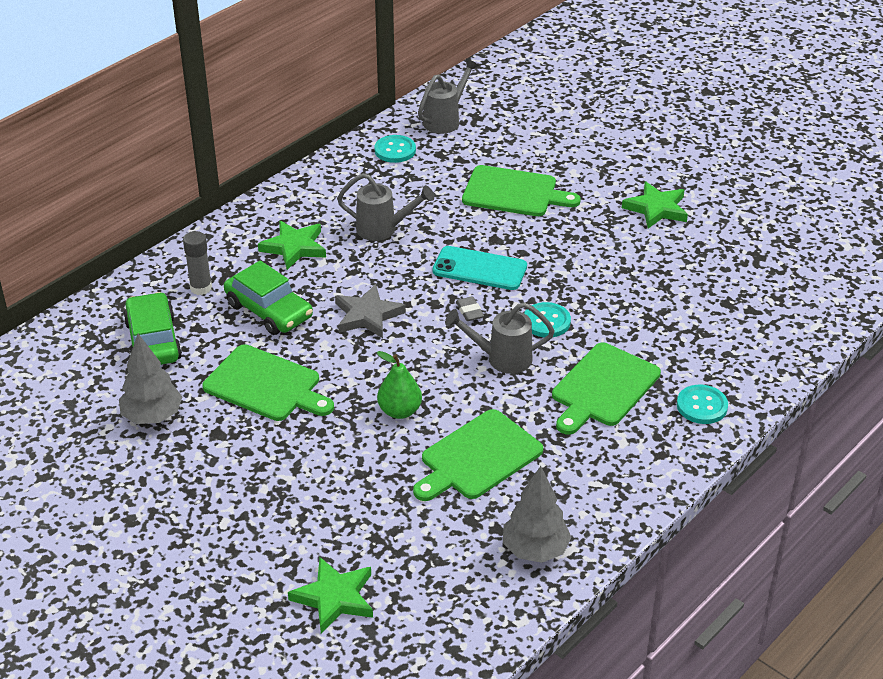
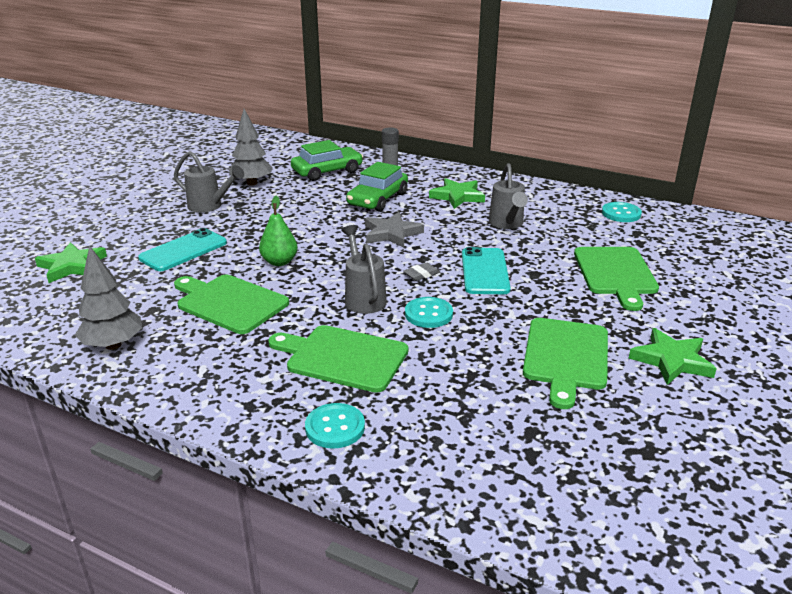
camera: 75 degrees right, 10 degrees down
green cutting board [202,344,334,421] -> green cutting board moved to [523,318,608,409]
grey watering can [418,58,479,134] -> grey watering can moved to [174,151,244,213]
none -> turquoise phone [138,228,227,271]

